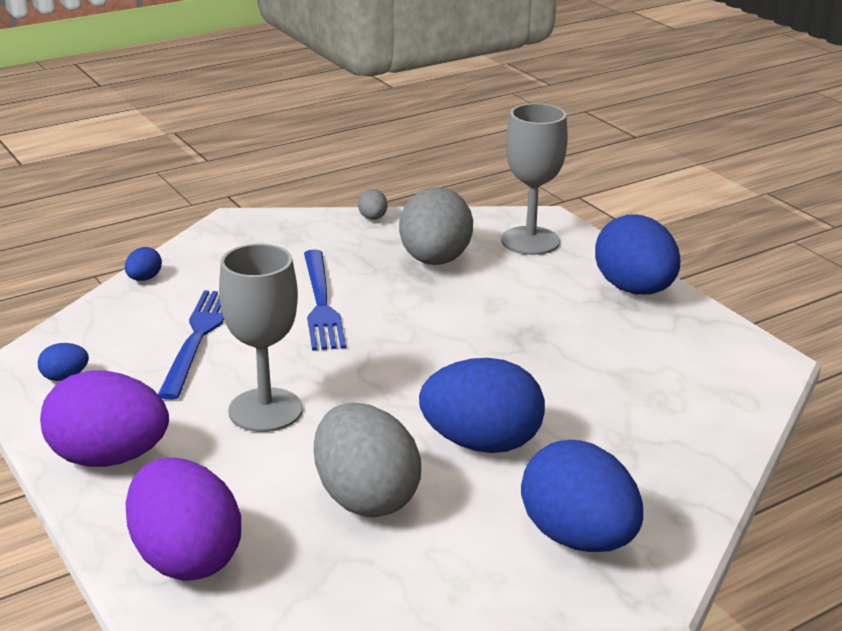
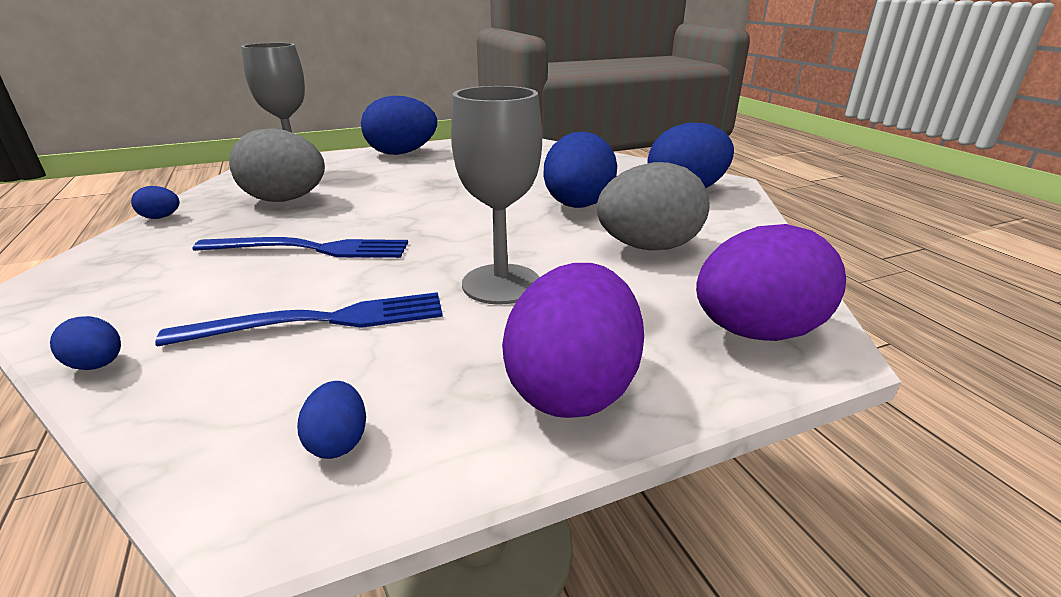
camera: 80 degrees left, 0 degrees up
blue fork [158,290,224,400] -> blue fork turned 150 degrees clockwise [155,292,443,346]
grey egg [358,189,387,220] -> blue egg [131,186,179,219]

